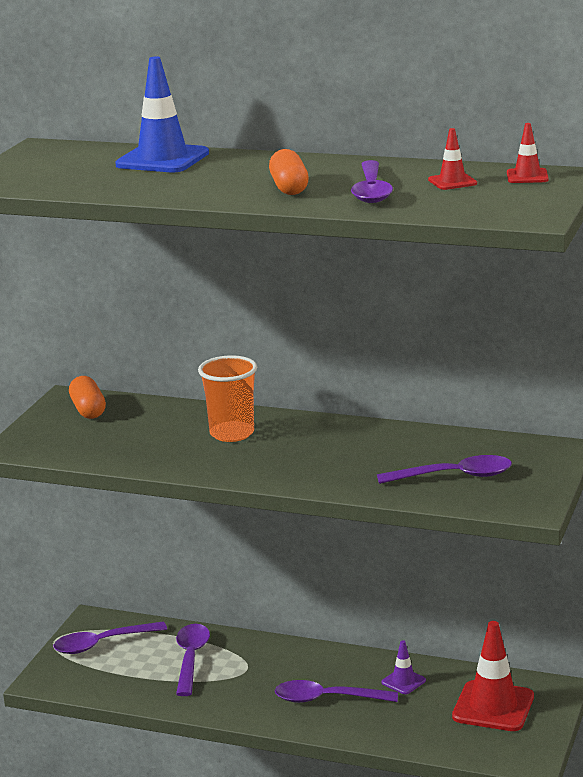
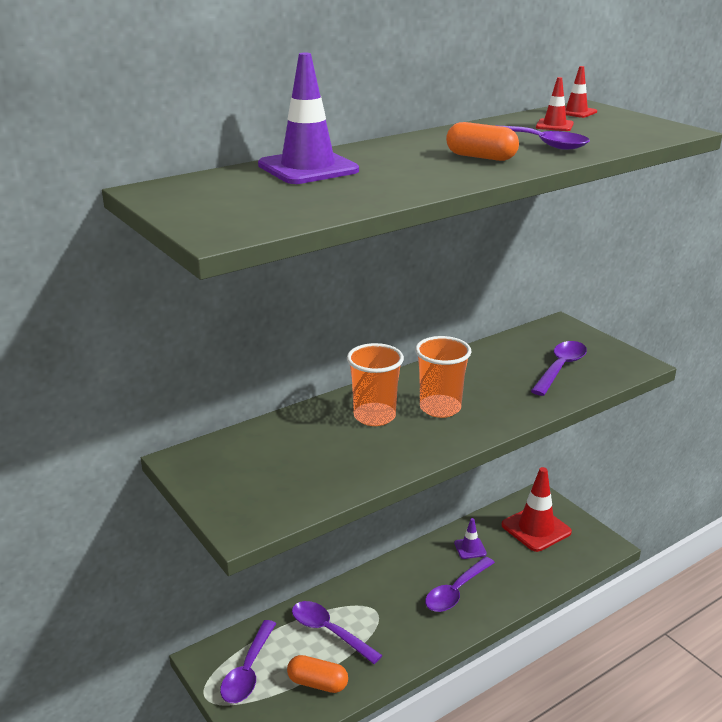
camera: 55 degrees left, 5 degrees up
orange capsule [69,376,106,419] -> orange capsule moved to [287,655,348,693]
blue traffic cone [115,56,209,173] -> purple traffic cone [258,53,359,184]
none -> orange cup [415,336,471,418]

